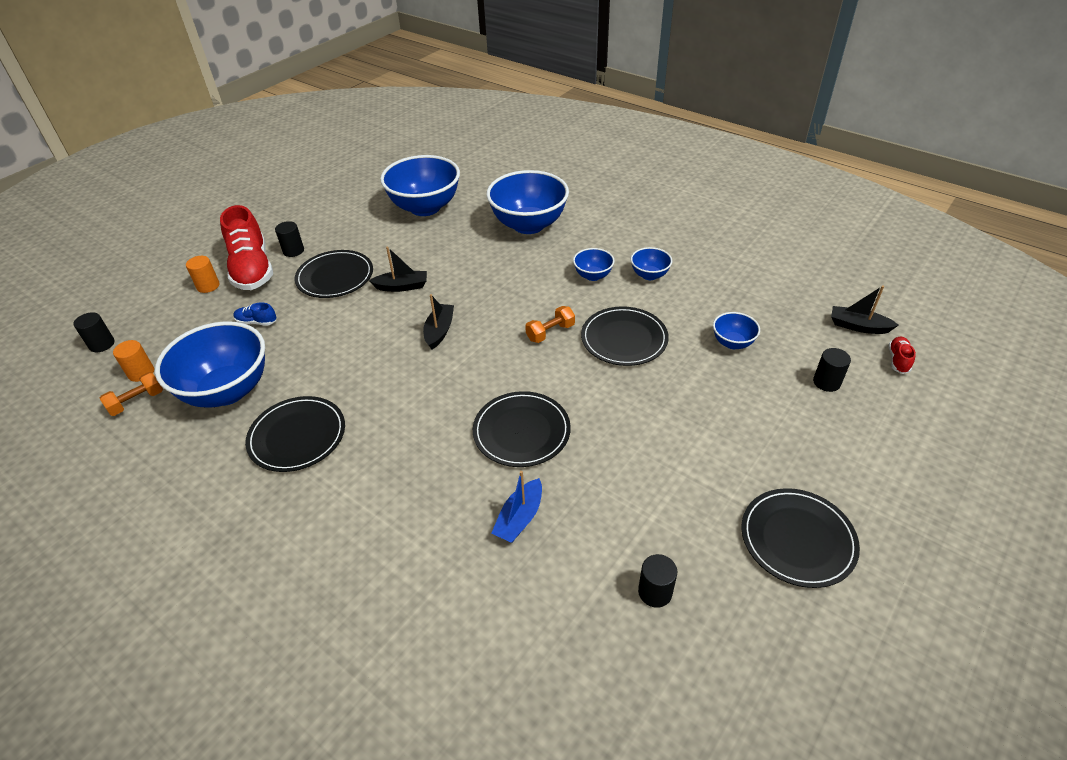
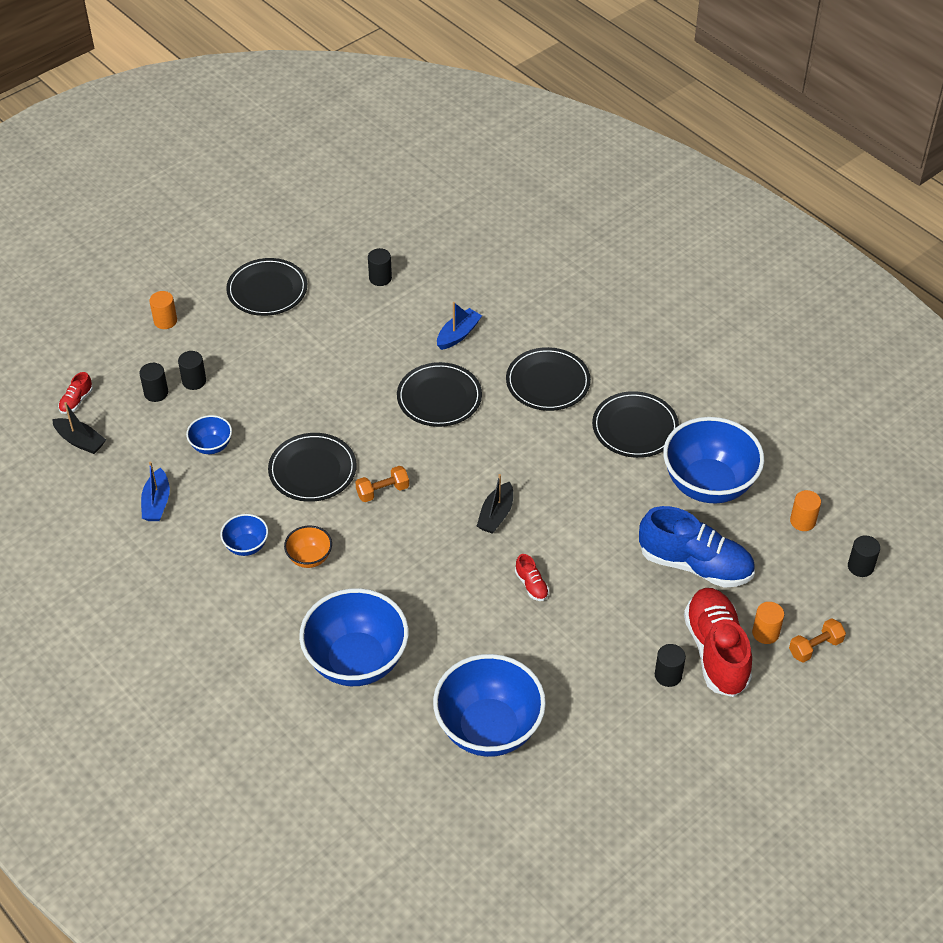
camera: 170 degrees left, 5 degrees up
orange dumbbell [99,372,163,416] -> orange dumbbell moved to [789,618,846,663]
blue shoe [233,302,276,326] -> blue shoe [639,506,755,588], size x2.38
black plate [295,250,373,298] -> black plate moved to [506,347,591,411]
black boat [369,246,427,292] -> red shoe [515,554,549,601]
blue bowl [573,248,614,281] -> orange bowl [284,526,332,568]
none -> blue boat [141,461,170,521]
none -> orange cylinder [149,291,177,329]
none -> black cylinder [178,351,206,390]

